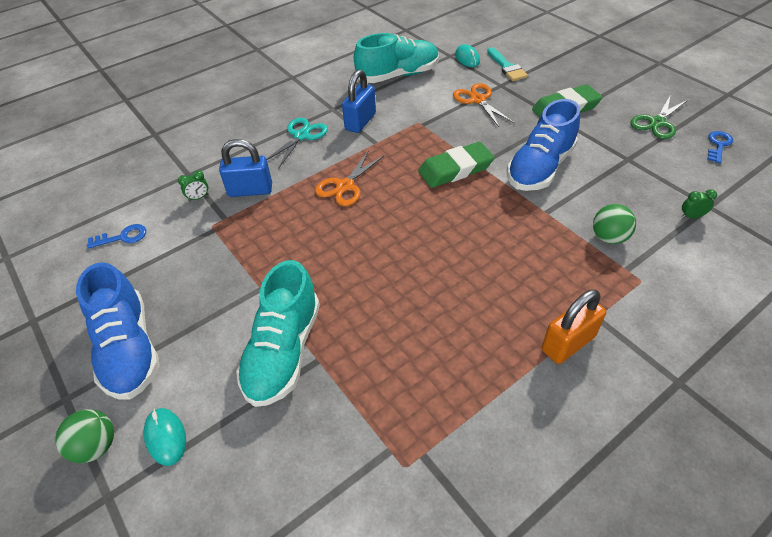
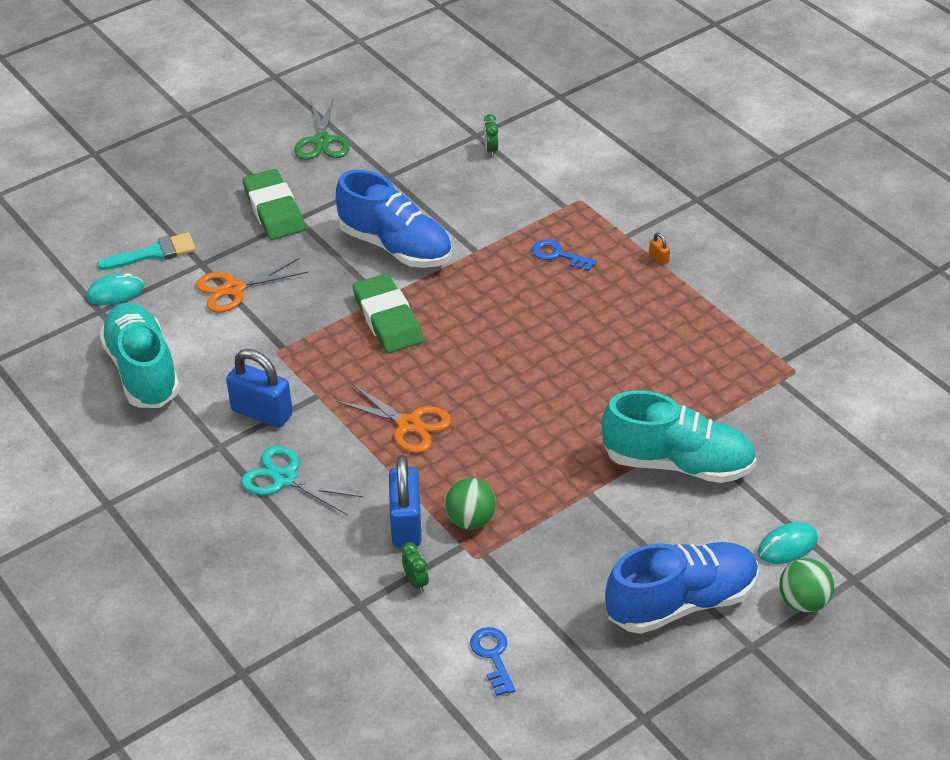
camera: 90 degrees left, 5 degrees down
orange padlock [542,289,606,364] -> orange padlock [649,233,670,265], size x0.40
green ball [593,204,636,244] -> green ball moved to [445,478,496,530]
green scissors [630,96,689,139] -> green scissors turned 45 degrees clockwise [295,98,350,160]
blue key [707,131,733,163] -> blue key moved to [532,239,597,271]

